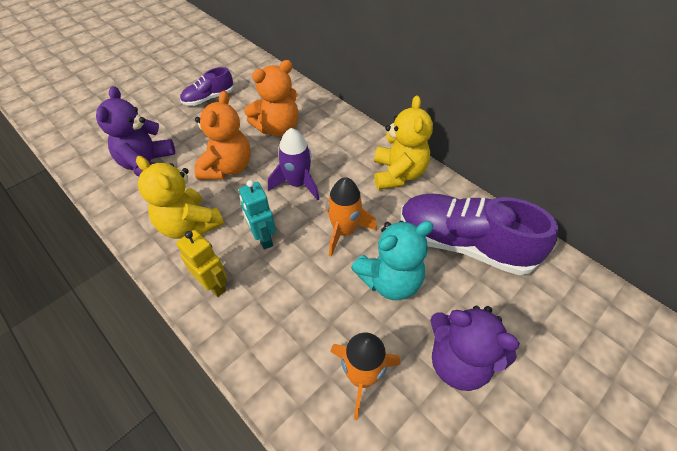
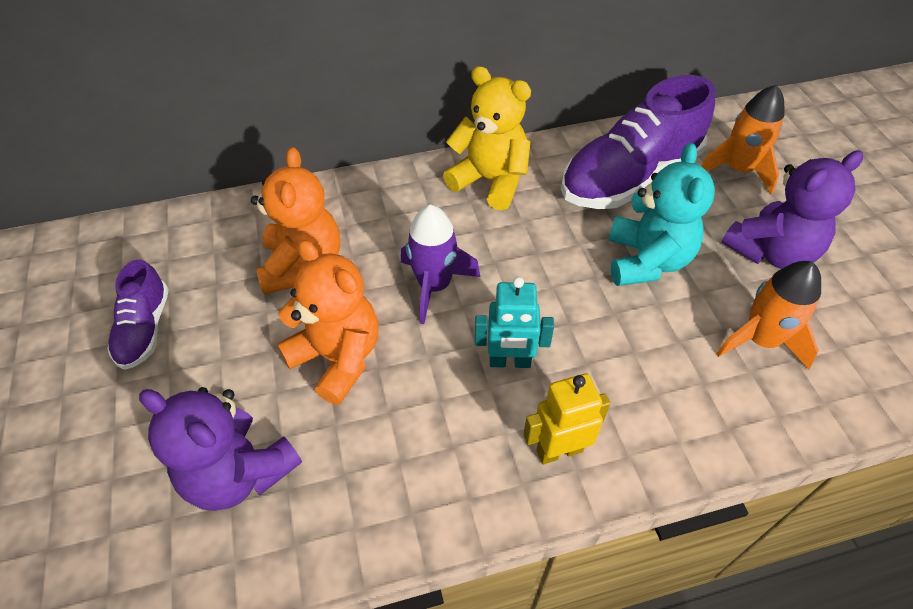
camera: 60 degrees left, 0 degrees up
yellow teddy bear [136,156,224,239] -> none
orange rocket [325,177,377,257] -> orange rocket moved to [701,84,785,194]

